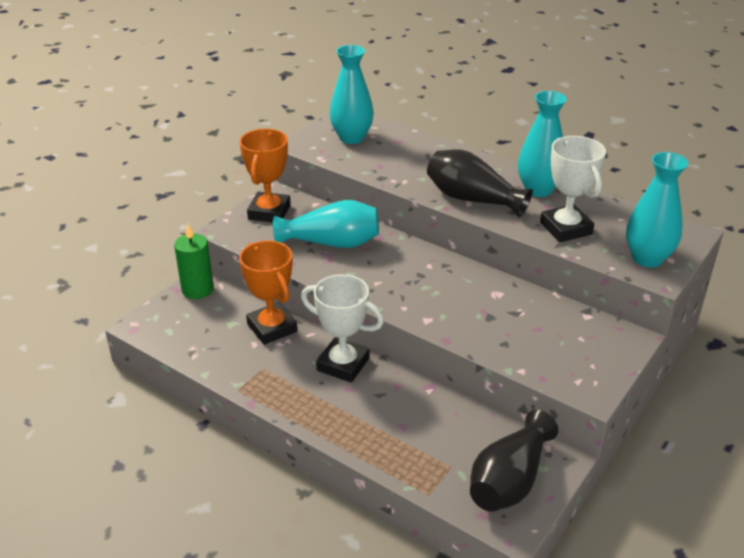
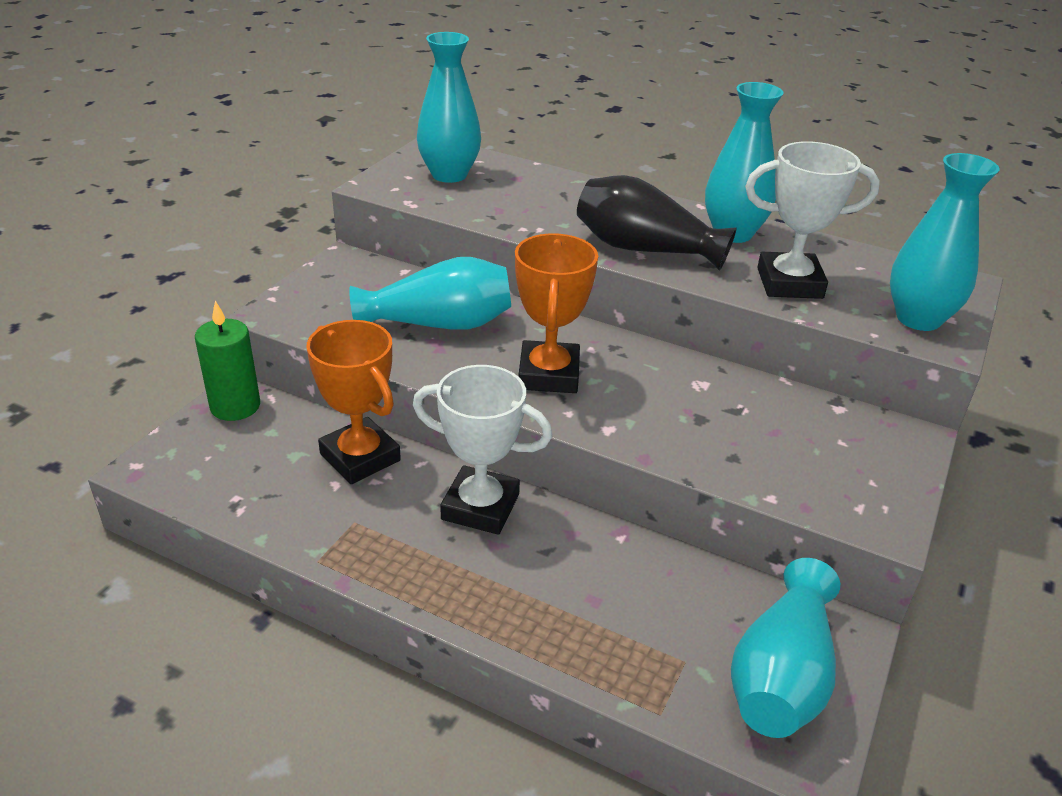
camera: 10 degrees left, 0 degrees up
orange trophy [240,129,291,222] -> orange trophy moved to [515,233,598,393]
black vase [470,410,558,512] -> turquoise vase [731,558,840,738]
white trophy [540,136,606,242] -> white trophy turned 60 degrees counterclockwise [745,141,880,299]

